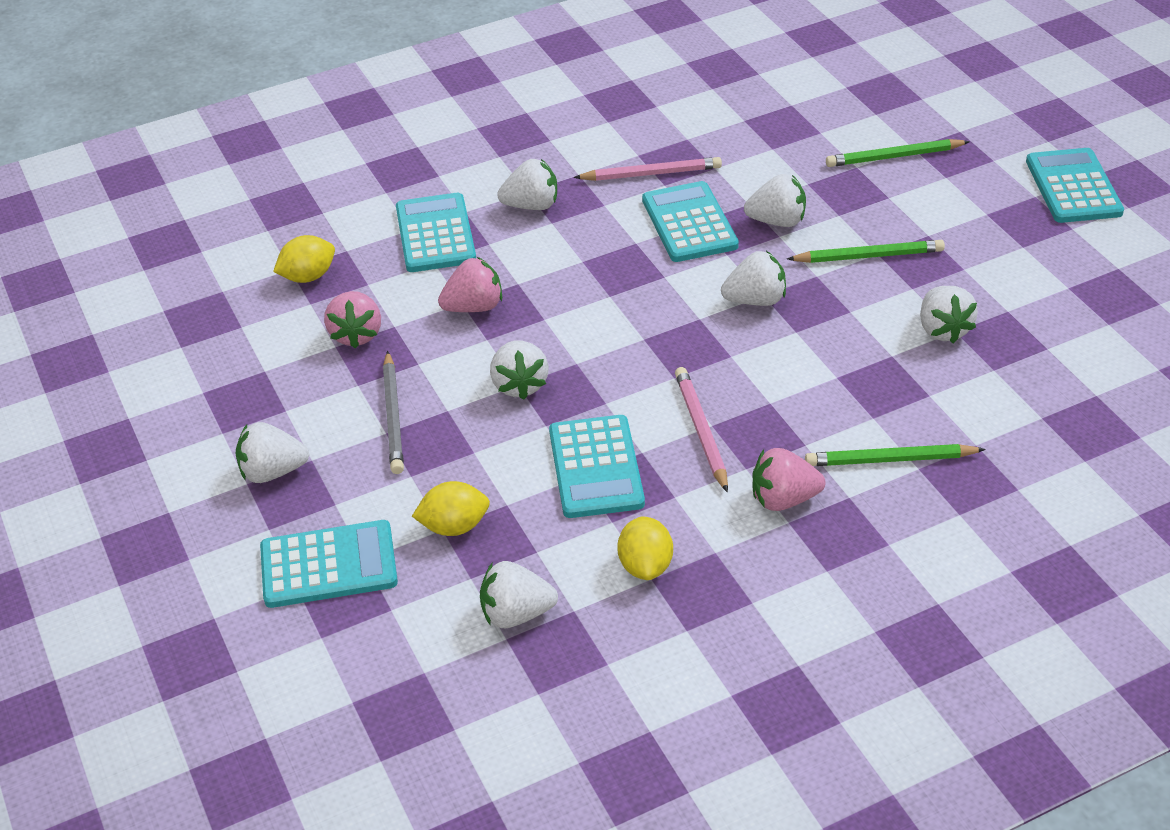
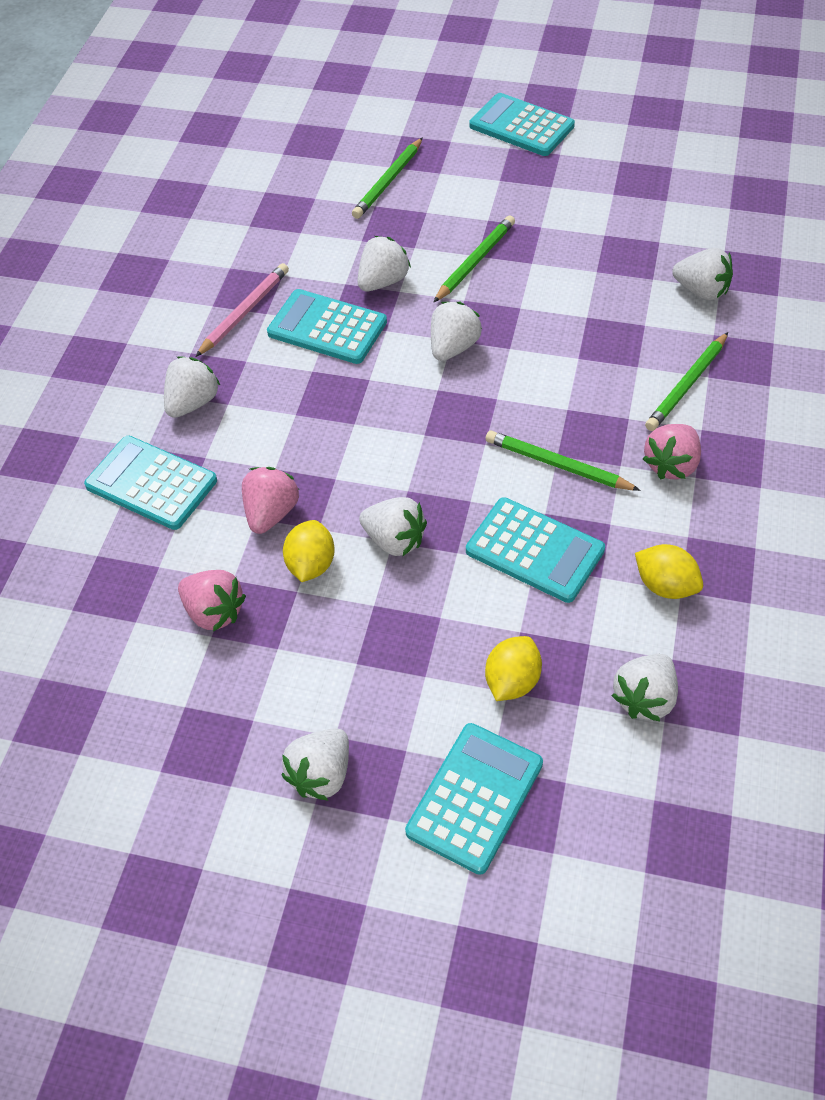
camera: 50 degrees left, 10 degrees up
yellow lemon [273,235,335,283] -> yellow lemon moved to [283,520,335,582]
grey pencil [383,351,404,474] -> none
pink pencil [675,367,728,493] -> green pencil [486,431,641,491]
white strawberry [920,286,978,343] -> white strawberry moved to [672,248,733,300]

